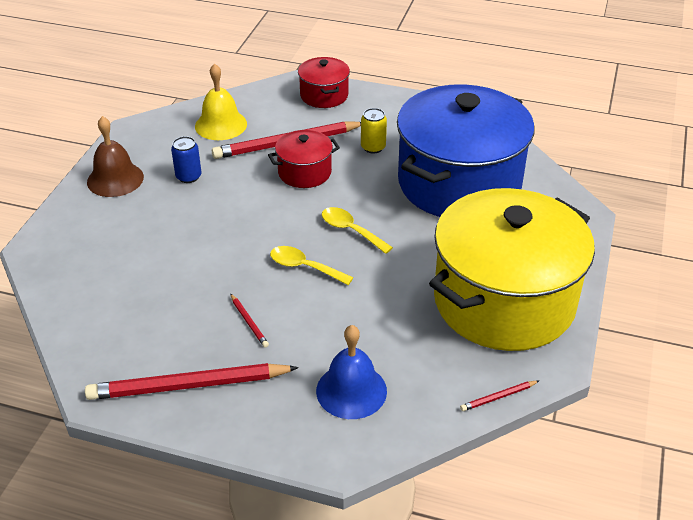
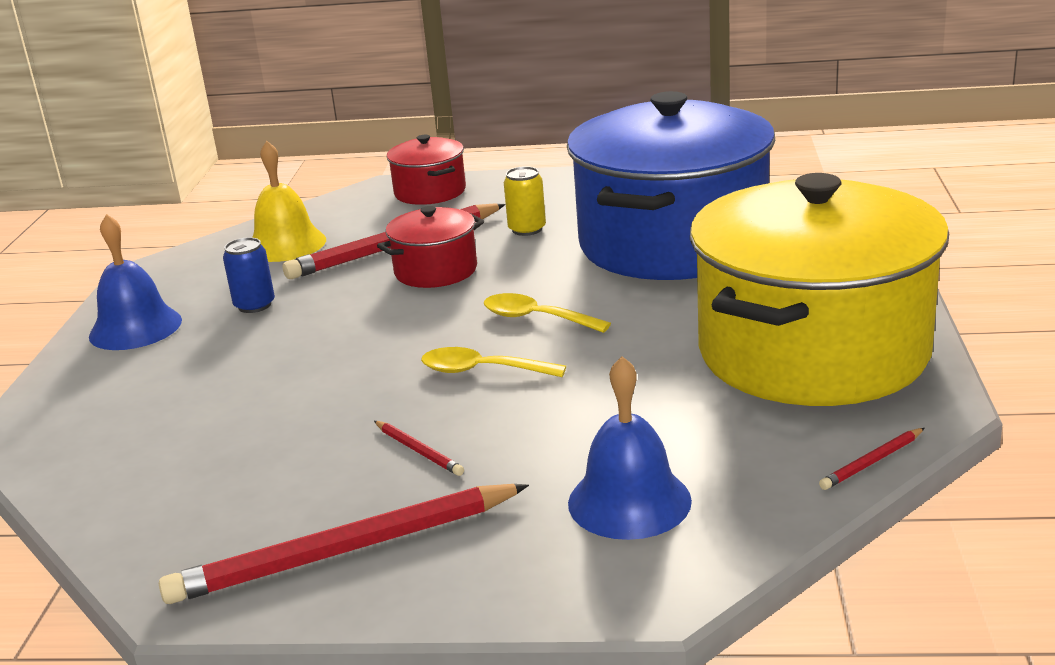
camera: 10 degrees left, 15 degrees down
brown bell [87,116,144,197] -> blue bell [89,214,182,350]

